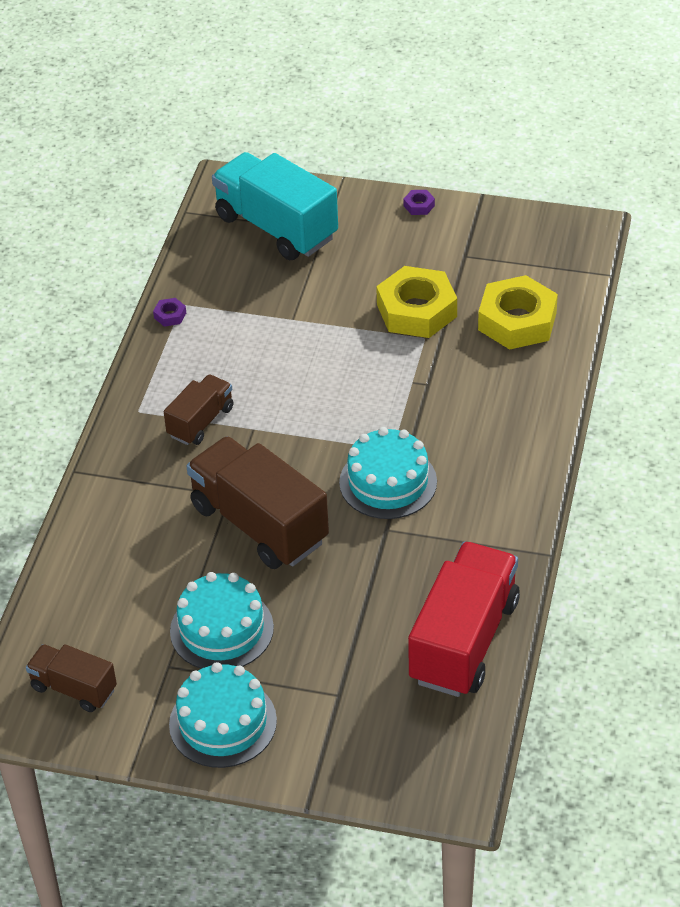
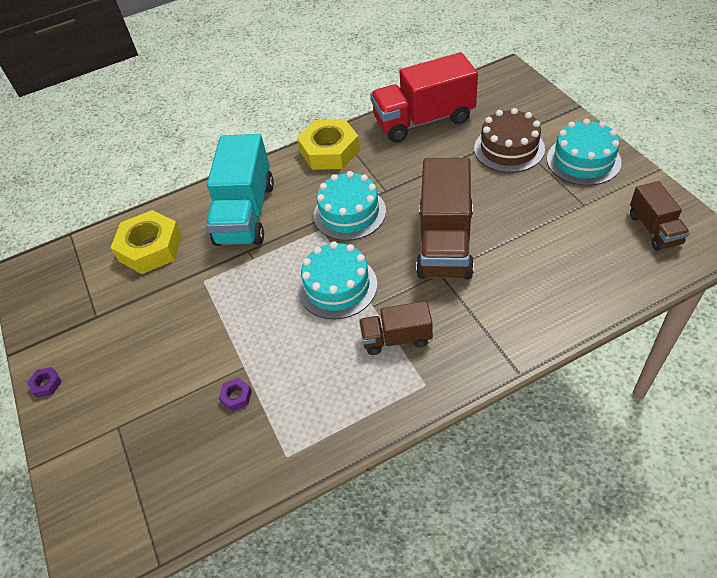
camera: 125 degrees left, 5 degrees up
purple nut [153,298,186,327] -> purple nut moved to [219,378,252,411]
turquoise cake [170,572,274,669] -> turquoise cake moved to [298,241,377,319]
turquoise truck [212,152,338,260] -> turquoise truck moved to [206,134,274,246]
yellow nut [376,266,457,338] -> yellow nut moved to [297,119,360,170]
none -> brown cake [474,108,545,173]

